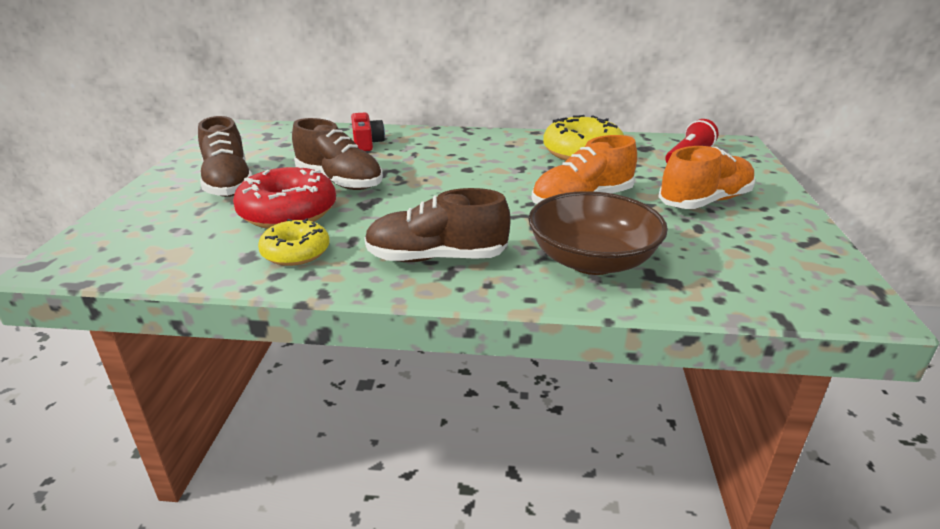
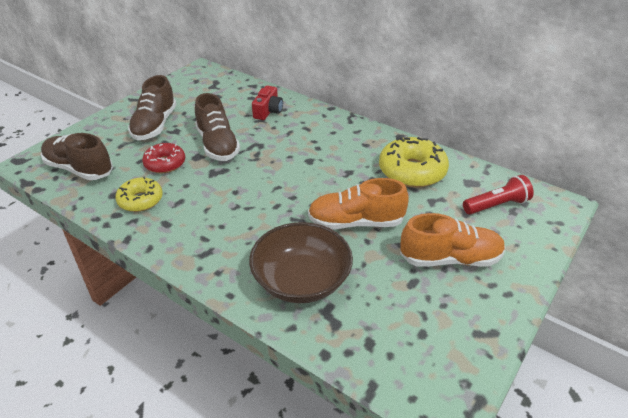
camera: 30 degrees right, 10 degrees up
red donut [233,164,336,229] -> red donut [142,143,185,174], size x0.62
brown shoe [364,188,511,262] -> brown shoe moved to [41,133,113,180]

